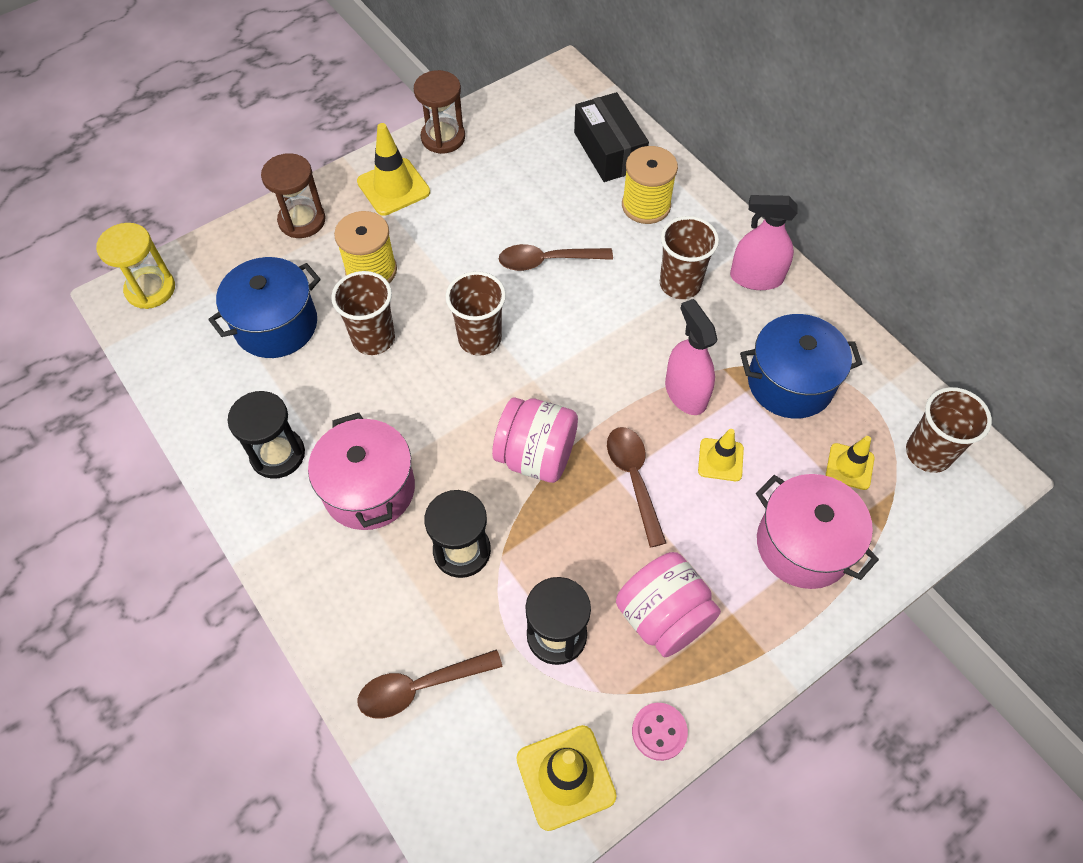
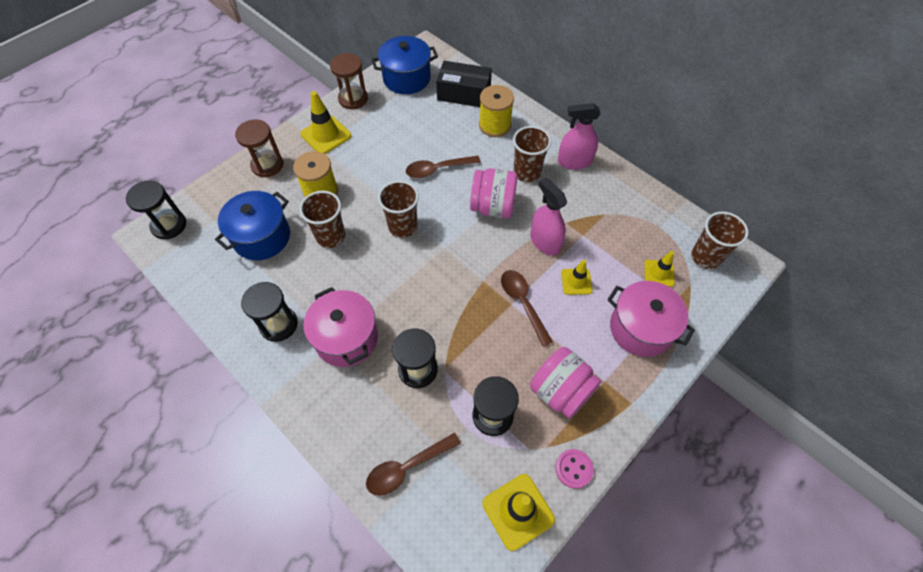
camera: 10 degrees left, 0 degrees up
yellow hourglass [96,223,175,309] -> black hourglass [126,180,186,239]
pink jar [492,397,578,483] -> pink jar moved to [470,168,518,218]
black box [574,92,649,182] -> black box turned 45 degrees counterclockwise [436,61,492,107]
blue pot [740,314,862,419] -> blue pot moved to [371,36,438,94]

